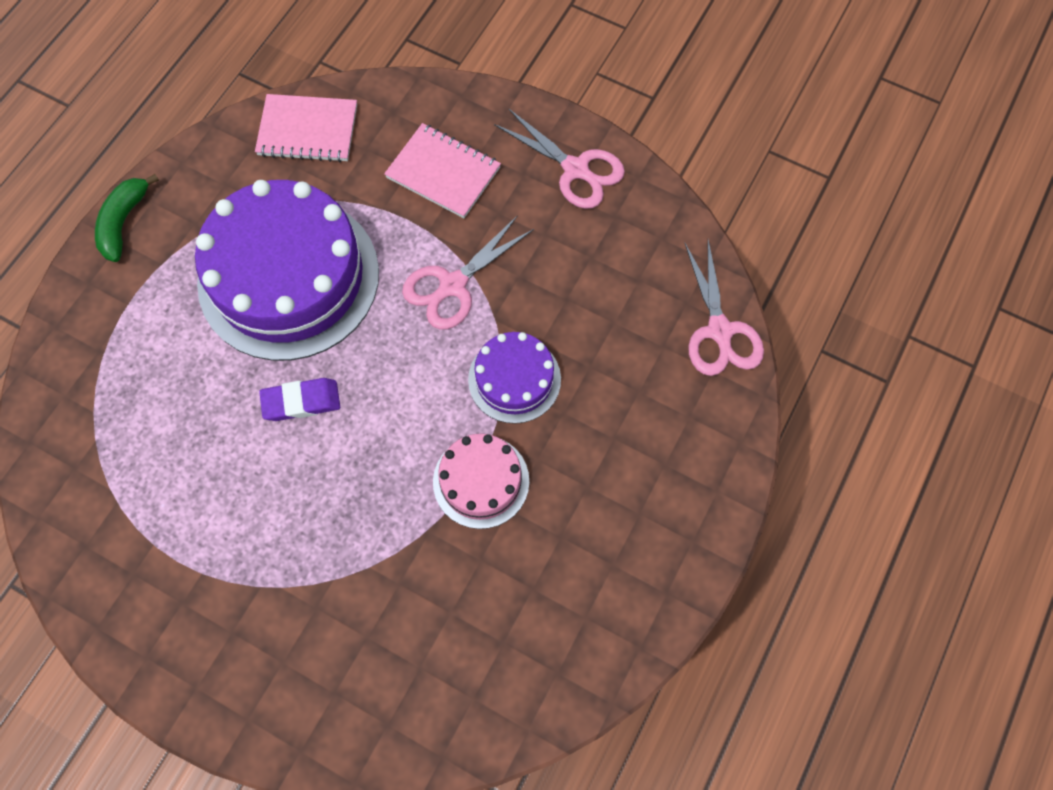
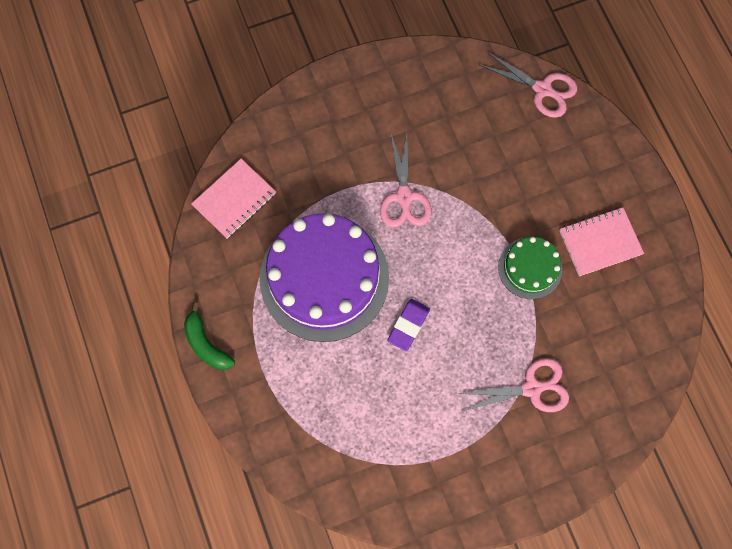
camera: 50 degrees left, 5 degrees up
pink notebook [384,123,501,218] -> pink notebook moved to [559,207,644,276]
pink cake [433,434,529,529] -> green cake [498,237,562,299]
purple cake [468,332,561,424] -> none
pink scissors [494,108,625,209] -> pink scissors moved to [458,358,569,412]

